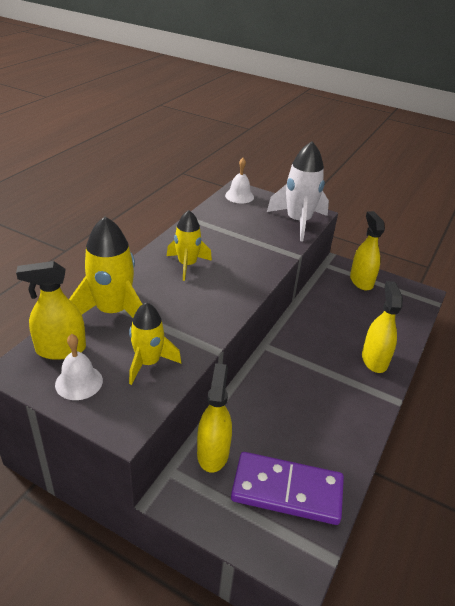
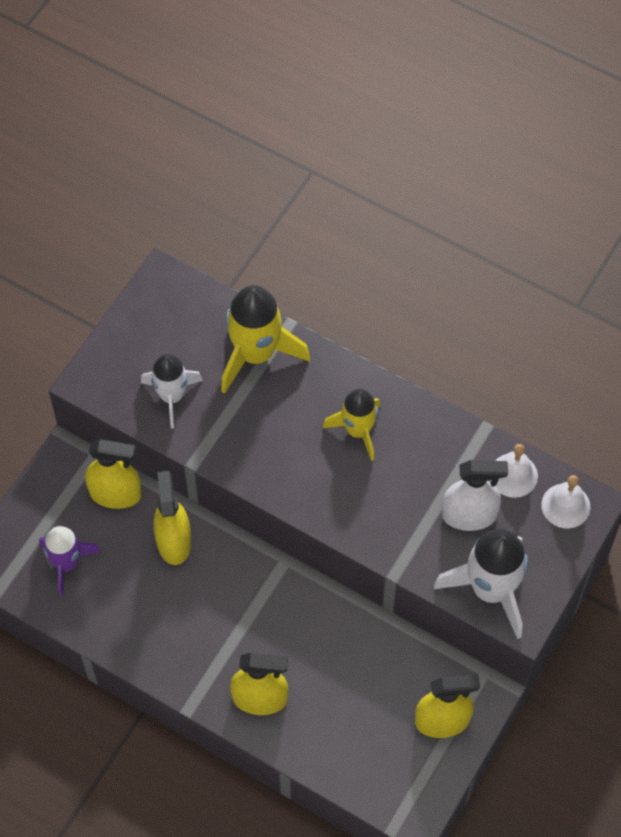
camera: 95 degrees right, 25 degrees up
yellow spray bottle [16,261,86,360] -> yellow spray bottle moved to [154,471,191,565]
white bell [55,334,103,400] -> white bell moved to [490,444,538,498]
yellow rocket [129,302,181,385] -> white rocket [141,354,203,428]
purple domino [231,452,344,525] -> purple rocket [39,526,100,597]
none -> white spray bottle [442,460,508,531]

